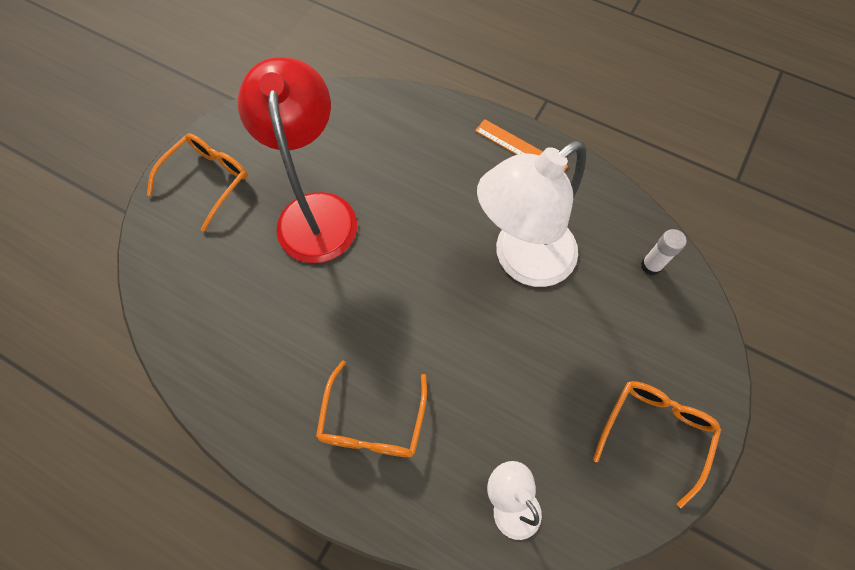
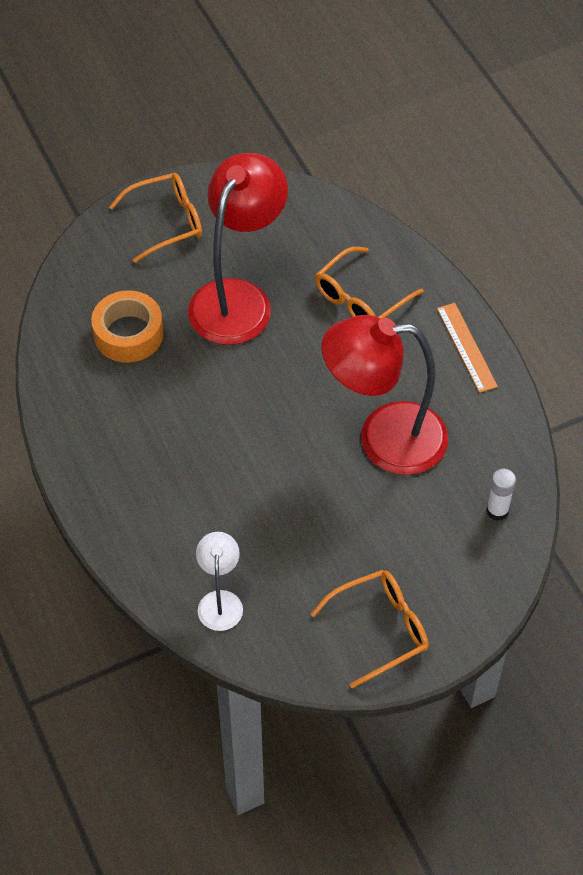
camera: 35 degrees right, 10 degrees down
orange glasses [316,360,427,457] -> orange glasses moved to [315,247,424,318]
white lamp [477,141,586,287] -> red lamp [321,315,448,475]
none -> orange tape [91,290,164,363]

